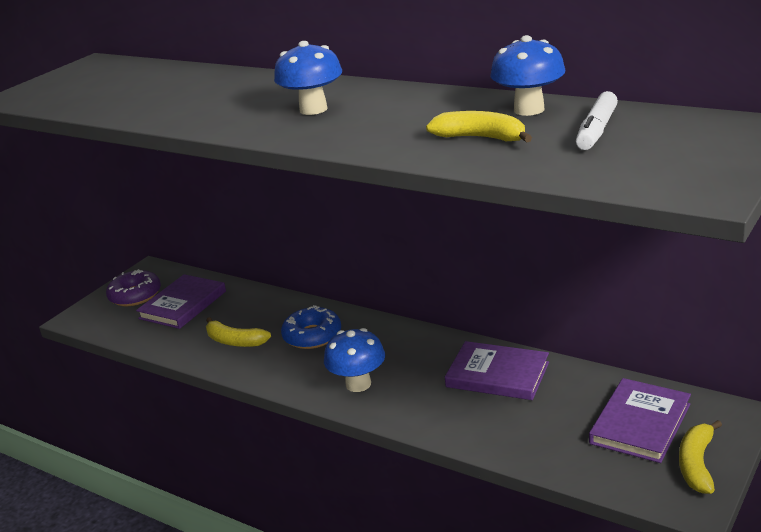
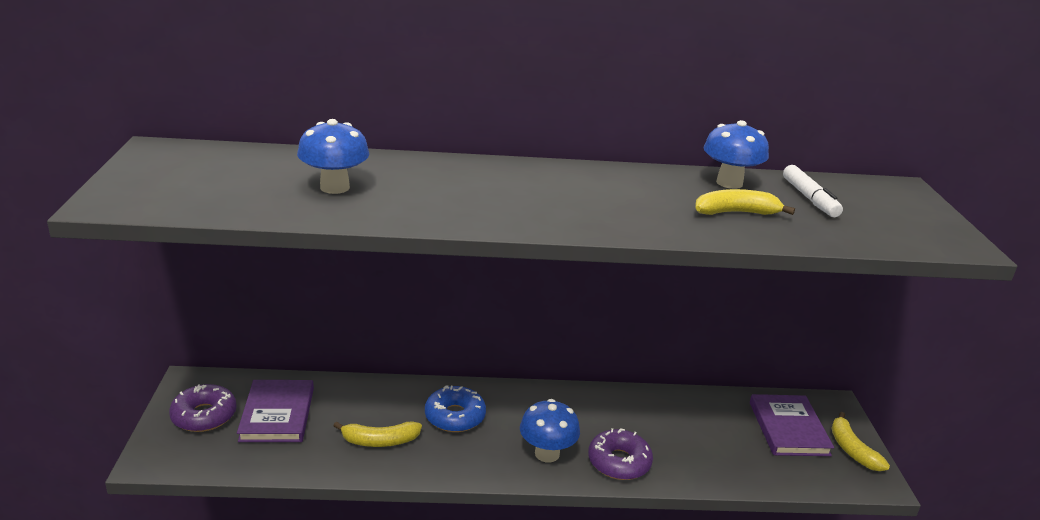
camera: 40 degrees left, 0 degrees up
blue mushroom [274,41,342,115] -> blue mushroom moved to [297,119,370,194]
purple book [445,341,549,400] -> none
none -> purple donut [588,428,653,480]

